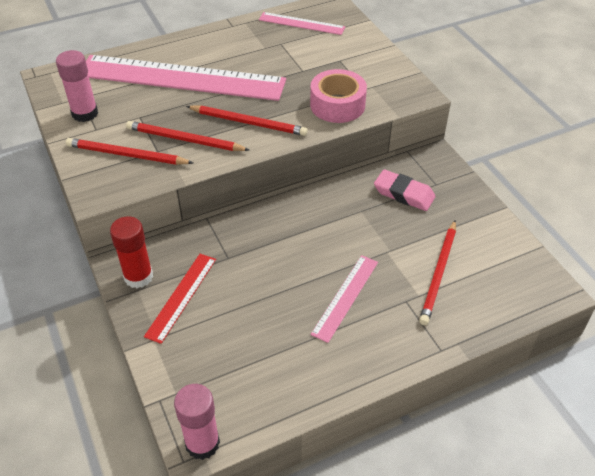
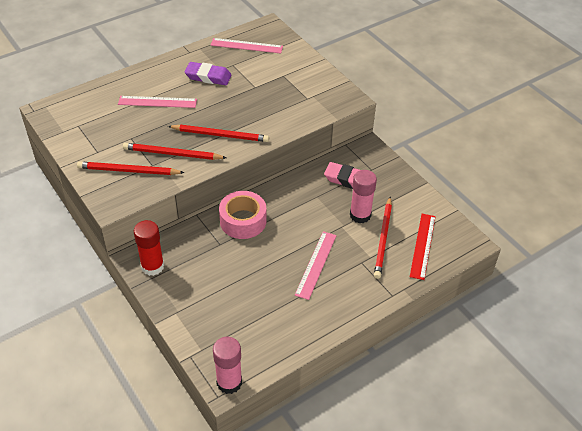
camera: 10 degrees left, 0 degrees up
pink glue stick [56,50,98,122] -> pink glue stick moved to [350,170,377,223]
pink ruler [86,55,286,101] -> pink ruler [118,96,197,108], size x0.46
red ruler [144,254,216,344] -> red ruler moved to [410,214,436,280]
pink tape [310,69,367,123] -> pink tape moved to [219,191,266,239]
none -> purple eraser [185,62,232,85]

